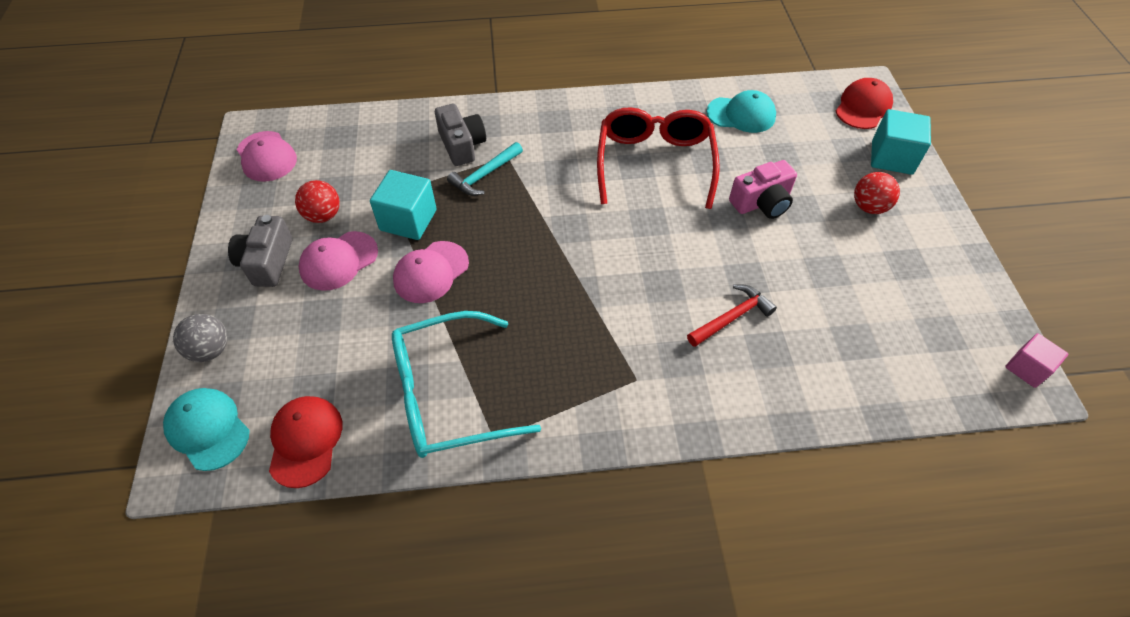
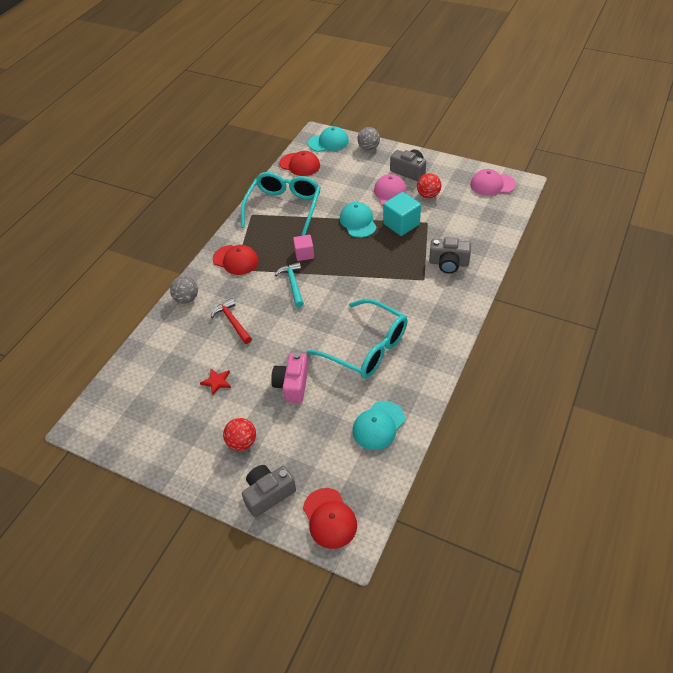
camera: 125 degrees right, 5 degrees down
pink cap [393,241,469,303] -> turquoise cap [340,202,377,238]
turquoise hammer [447,142,523,196] -> turquoise hammer moved to [275,262,304,308]
red glasses [597,107,720,209] -> turquoise glasses [307,299,408,379]
red hammer [687,285,777,347] -> red hammer turned 150 degrees clockwise [211,298,252,344]
turquoise cube [871,109,931,175] -> grey camera [242,465,296,517]
pink cube [1005,333,1068,388] -> pink cube moved to [293,235,314,261]
none -> grey ball [170,276,198,304]
none -> red star [200,369,231,395]
none -> red cap [213,245,259,275]

